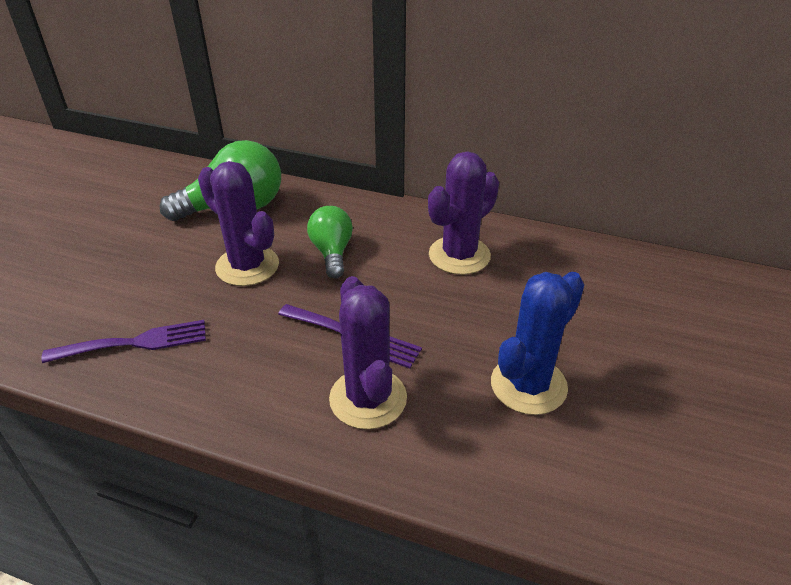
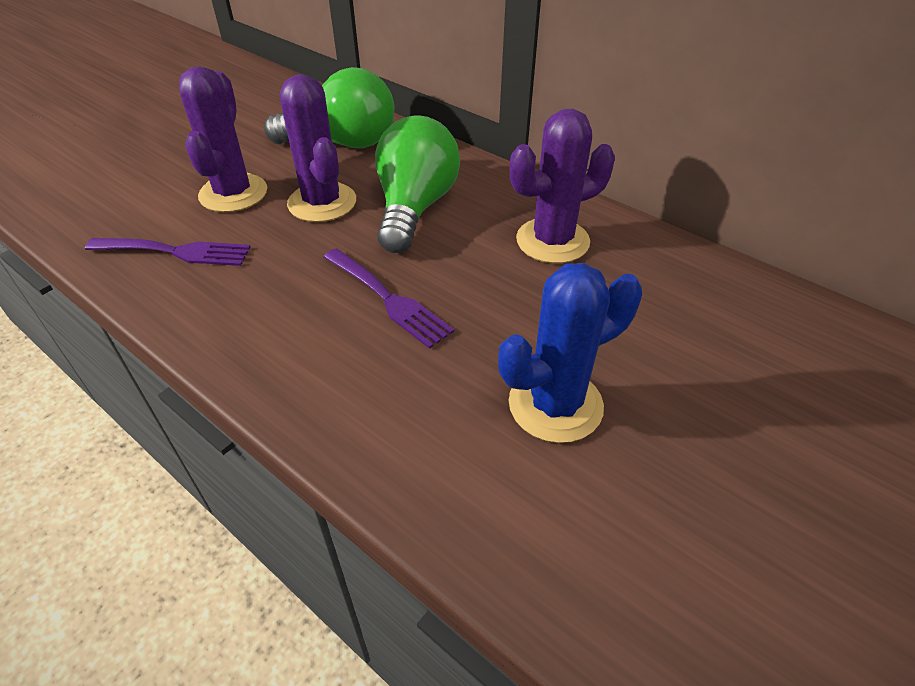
camera: 20 degrees right, 5 degrees up
green light bulb [307,206,353,278] -> green light bulb [375,116,460,253], size x1.64
purple cactus [329,276,407,429] -> purple cactus moved to [179,66,267,212]

